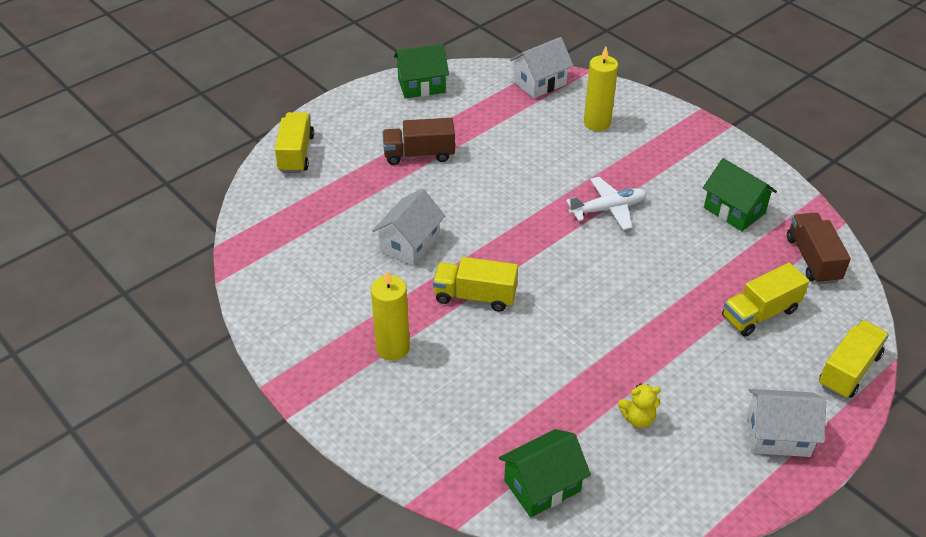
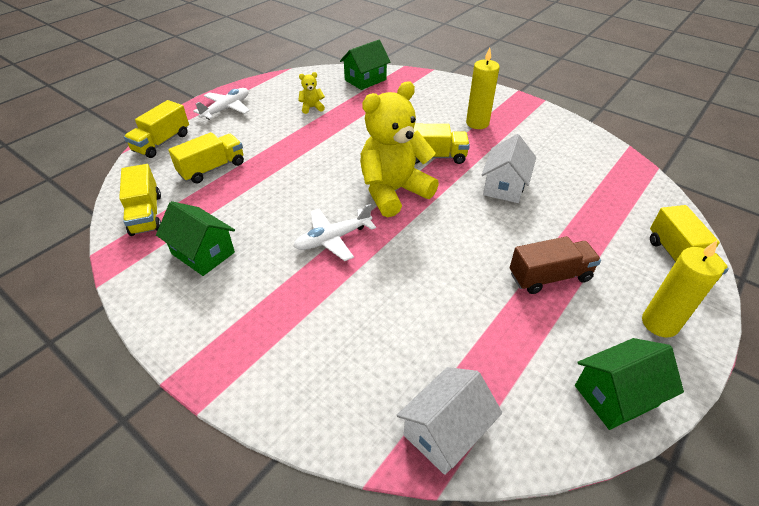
camera: 170 degrees right, 0 degrees up
yellow candle [584,47,618,131] -> yellow candle moved to [642,241,725,337]
white house [746,389,827,457] -> white plane [193,88,250,120]
brown truck [787,213,851,284] -> yellow truck [119,164,161,236]
none -> yellow teddy bear [360,81,439,217]

